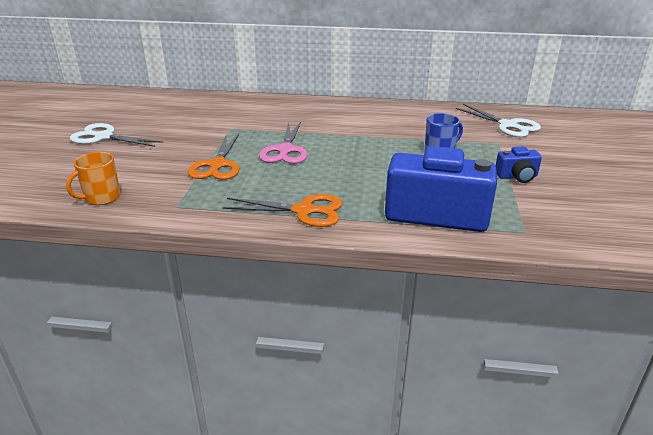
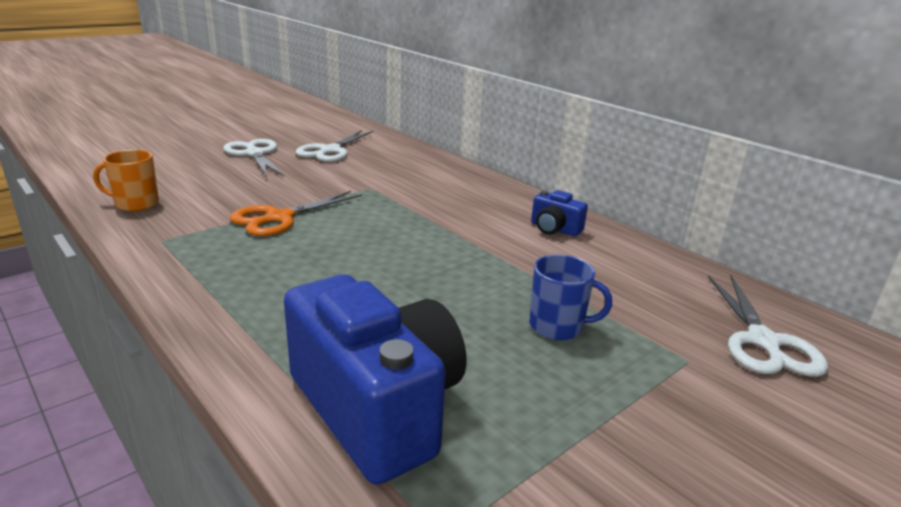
camera: 40 degrees right, 5 degrees down
orange scissors [222,194,342,227] -> none
pink scissors [259,122,308,164] -> none
blue camera [496,146,542,183] -> blue camera moved to [531,190,588,236]
none -> white scissors [296,130,374,162]

